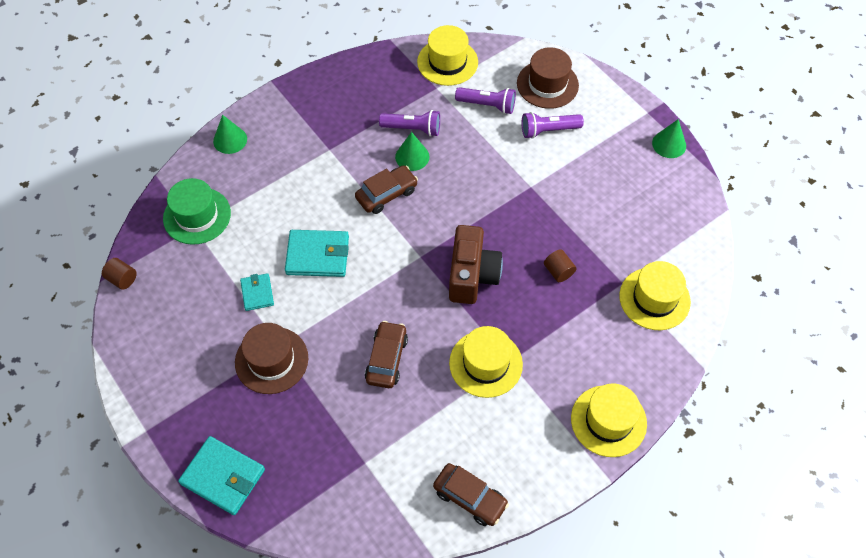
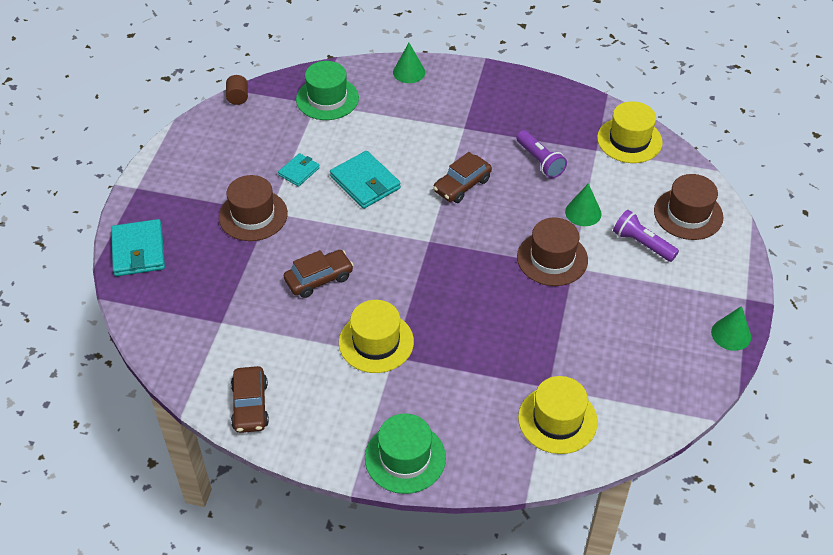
camera: 50 degrees right, 10 degrees down
brown car [355,165,418,214] -> brown car turned 120 degrees clockwise [433,152,492,203]
green cone [395,132,430,171] -> green cone moved to [565,183,601,226]
brown camera [449,225,503,304] -> none
purple flashlight [455,87,516,114] -> none
brown cylinder [544,249,577,282] -> none
yellow hat [571,383,647,457] -> green hat [365,413,446,494]
none -> brown hat [517,217,588,286]

